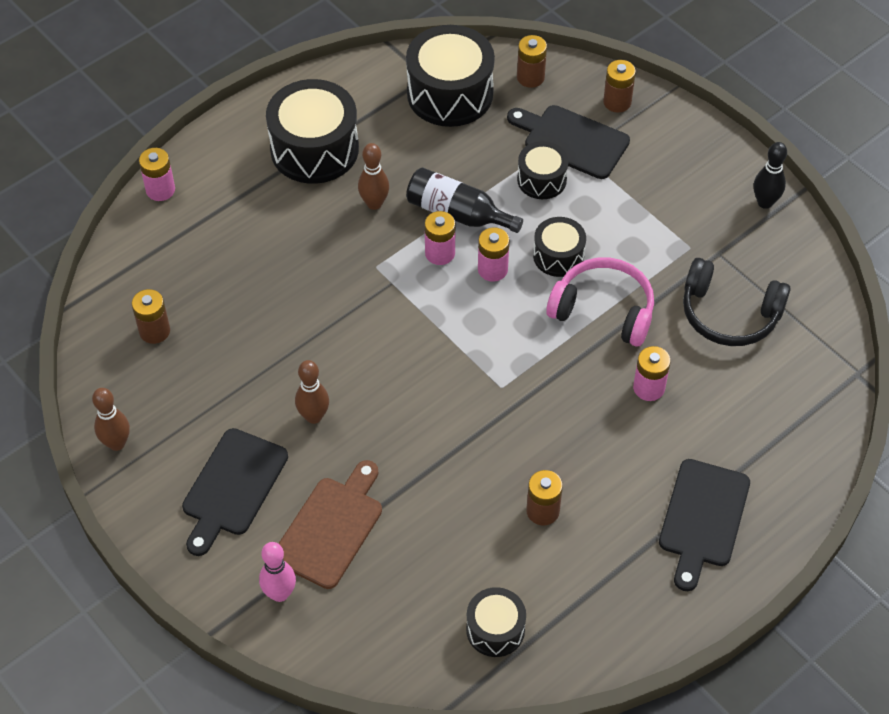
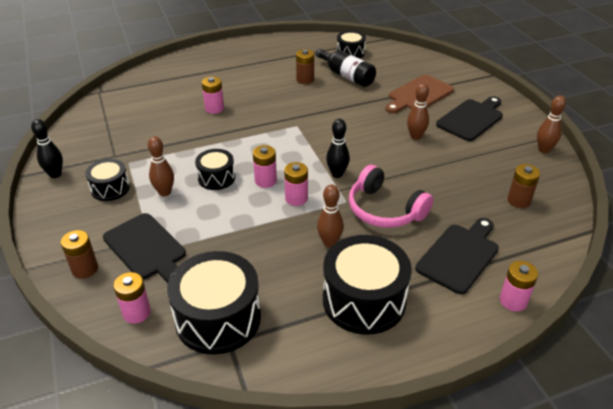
camera: 160 degrees left, 15 degrees down
pink bowling pin [259,542,296,602] -> none
black bottle [406,167,523,233] -> black bottle moved to [315,48,376,87]
brown battery [517,35,547,88] -> pink battery [113,272,151,324]
black drum [517,141,568,199] -> black drum moved to [85,159,130,201]
pink headphones [546,257,654,347] -> pink headphones moved to [349,165,433,228]
black cutting board [659,459,750,591] -> black cutting board moved to [416,218,499,294]
black headphones [683,258,791,346] -> none
none -> brown bowling pin [148,136,174,197]
none -> black bowling pin [326,119,350,178]

